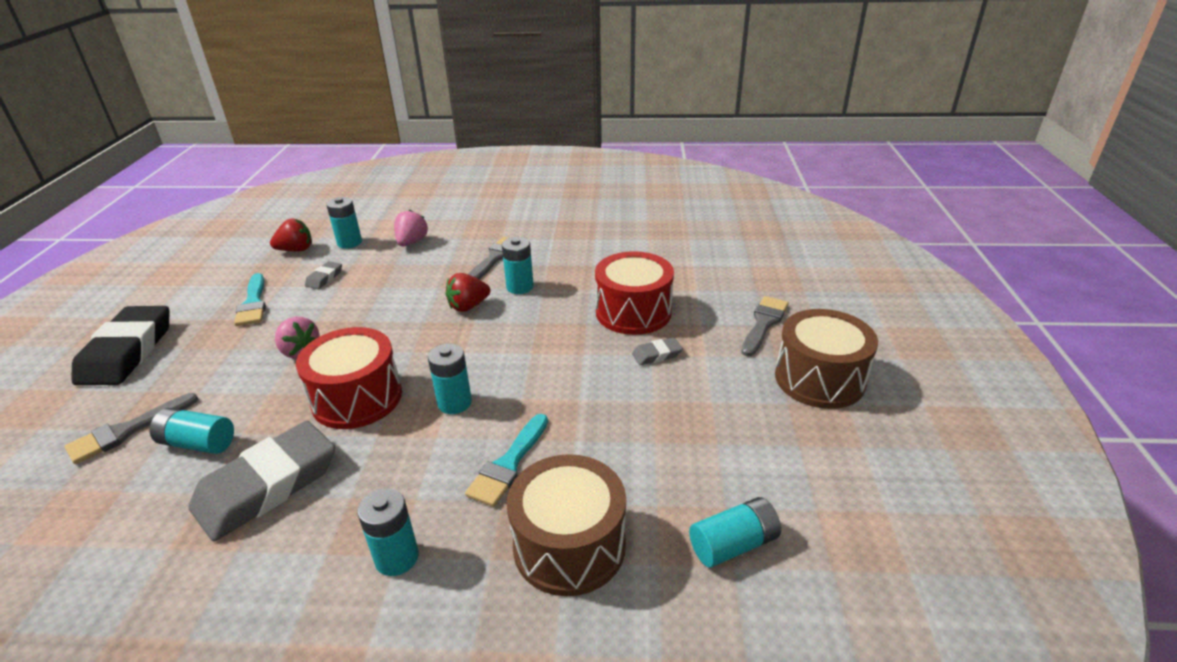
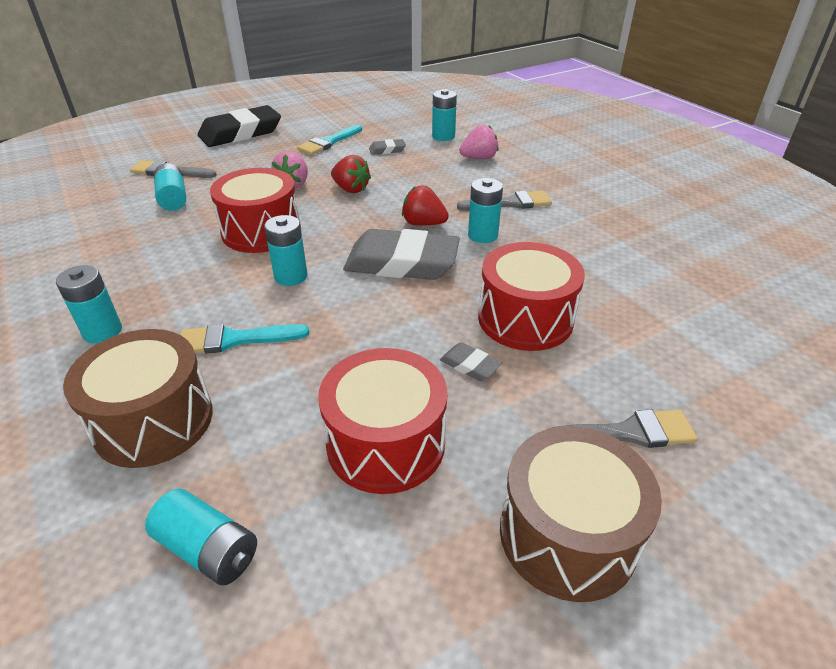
camera: 55 degrees right, 5 degrees up
grey eraser [189,421,335,541] -> grey eraser moved to [343,229,460,280]
red strawberry [270,219,312,251] -> red strawberry moved to [331,155,371,193]
none -> red drum [318,348,448,494]

